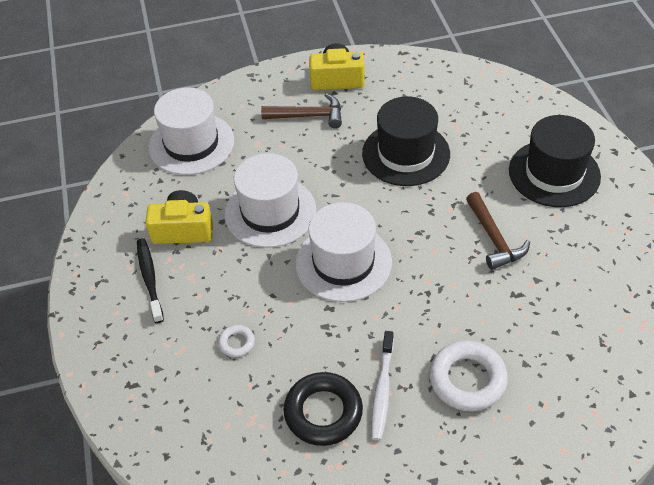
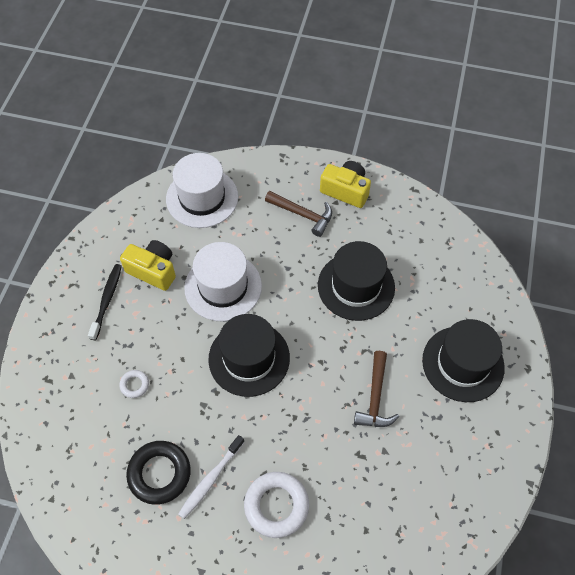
camera: 25 degrees right, 10 degrees up
white hat [295,202,392,302] -> black hat [208,314,290,397]

